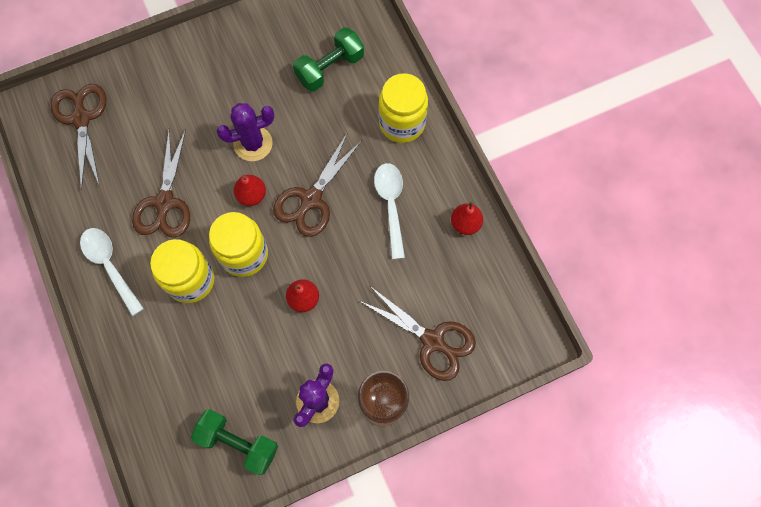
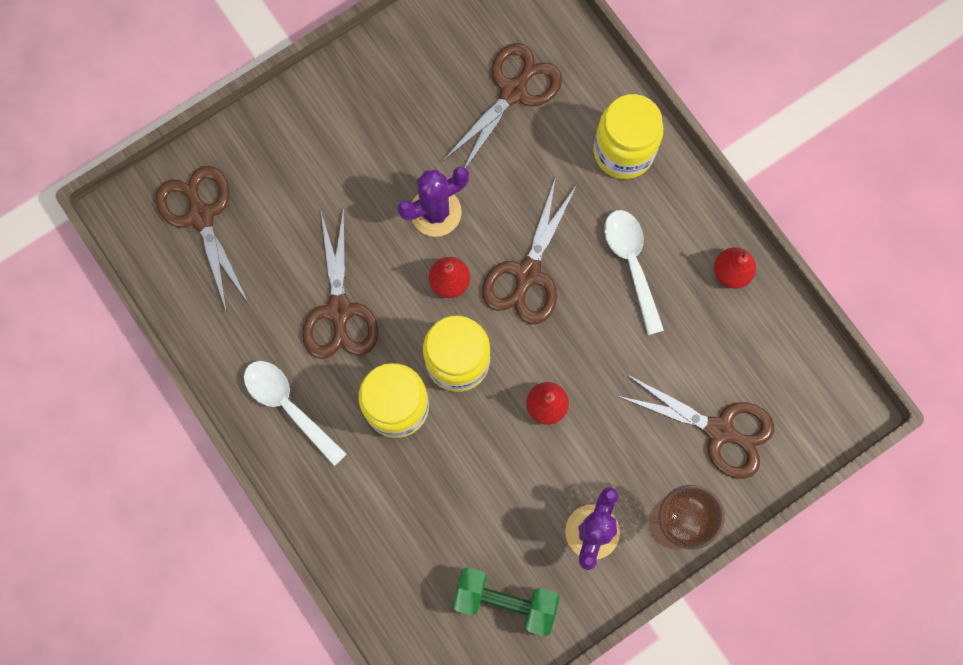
camera: 10 degrees left, 5 degrees up
green dumbbell [293,27,364,92] -> brown scissors [443,43,562,168]

